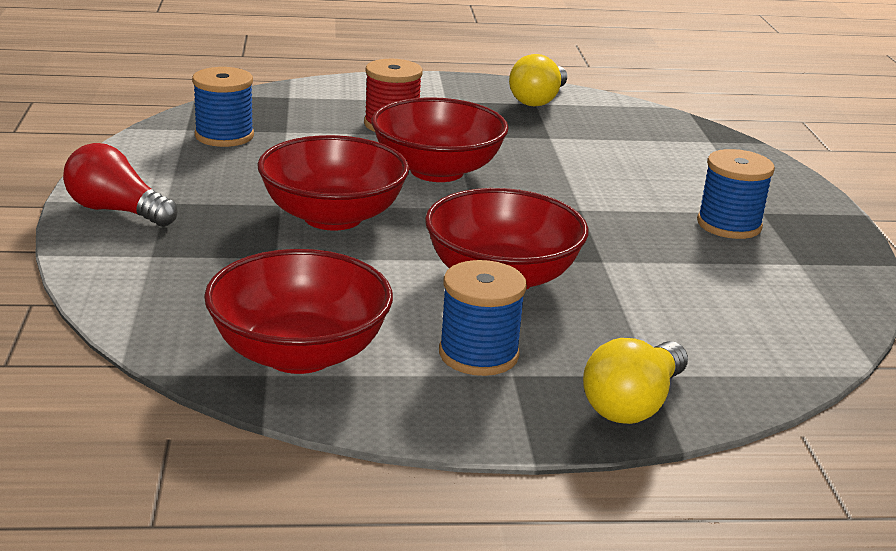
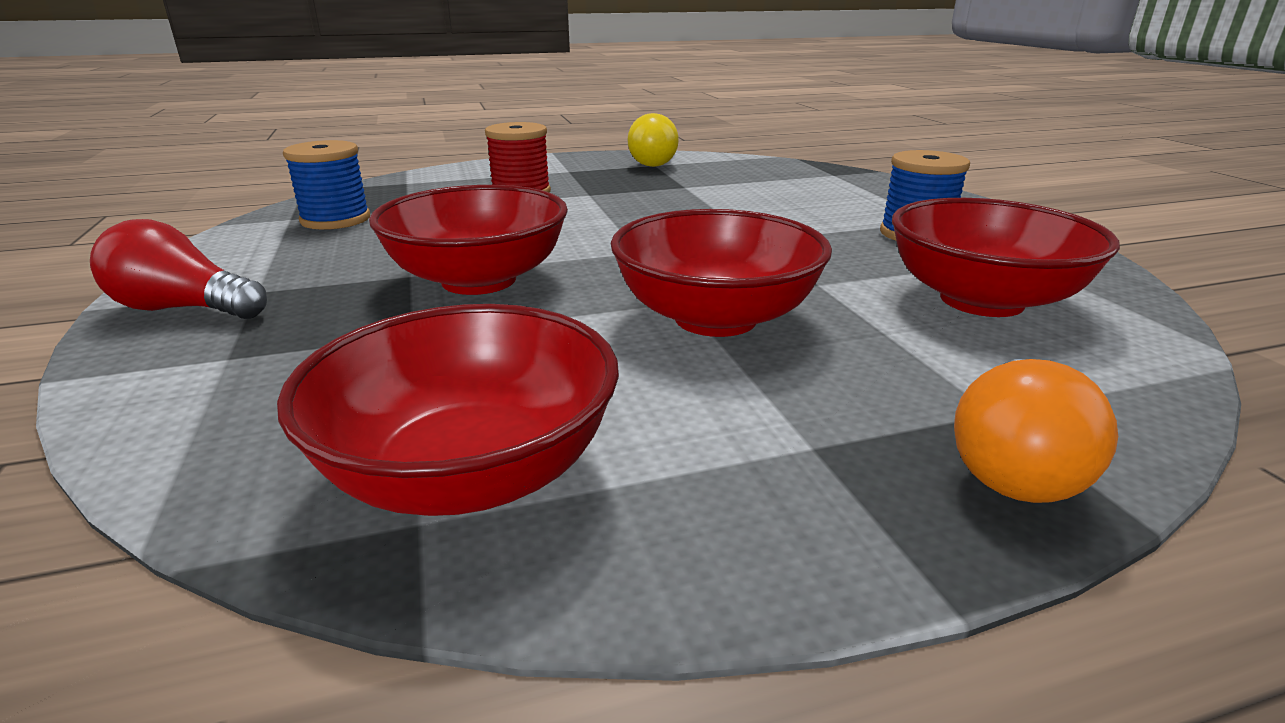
camera: 10 degrees left, 0 degrees up
red bowl [372,97,509,182] -> red bowl moved to [892,198,1120,317]
blue spool [439,260,527,376] -> none
yellow light bulb [583,338,688,424] -> orange light bulb [954,359,1118,503]

